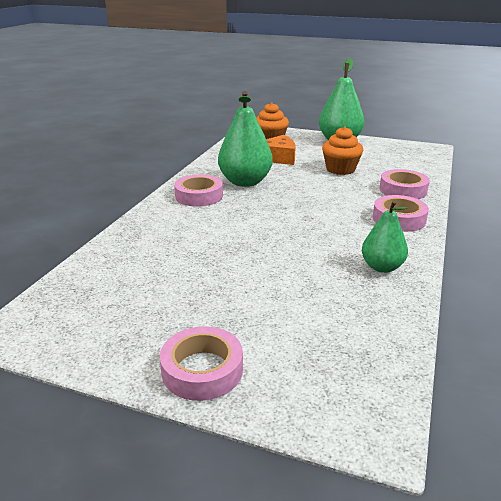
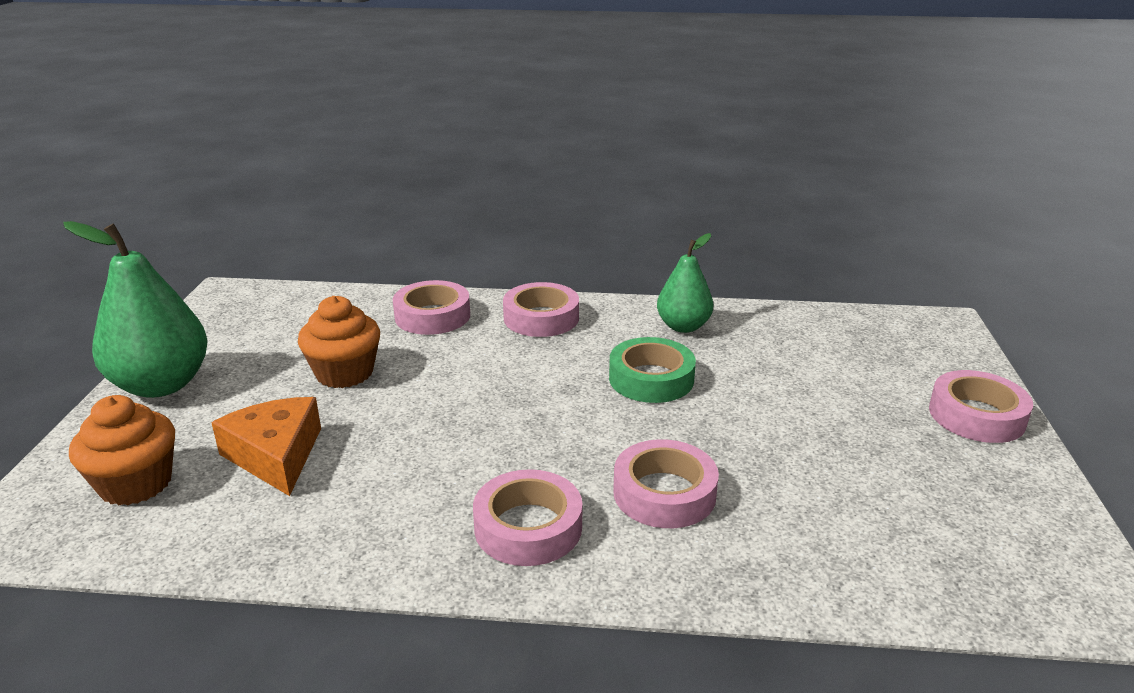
camera: 105 degrees left, 0 degrees up
green pear [218,91,273,187] -> none
none -> green tape [609,337,696,403]
none -> pink tape [613,439,719,528]

